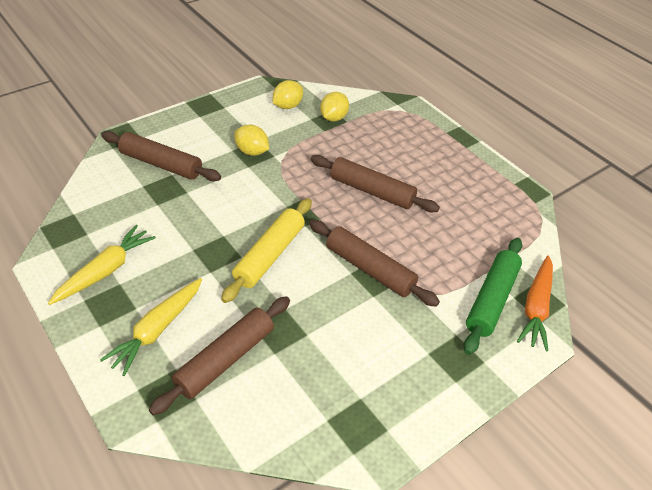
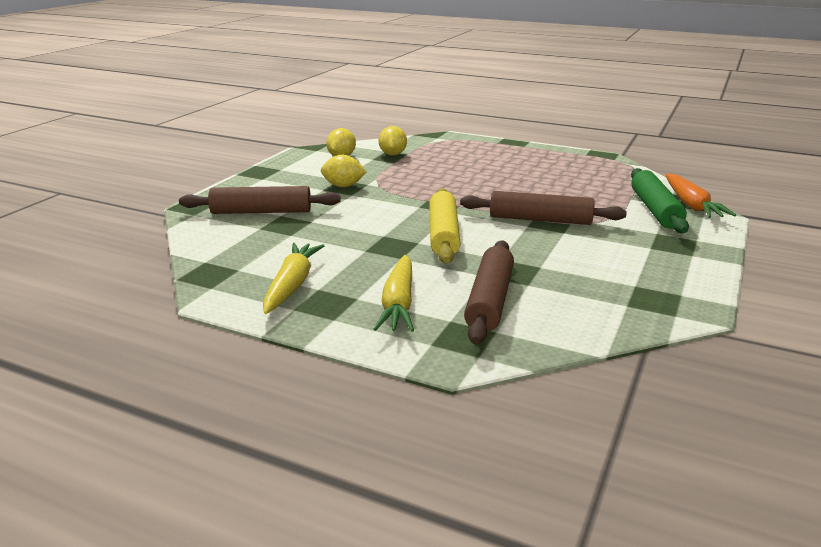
camera: 25 degrees left, 20 degrees down
brown rolling pin [311,155,440,212] -> none

